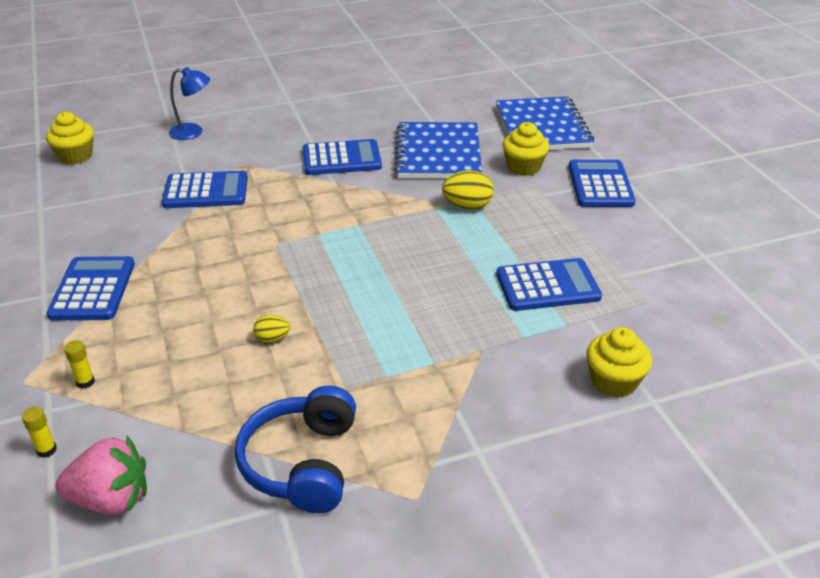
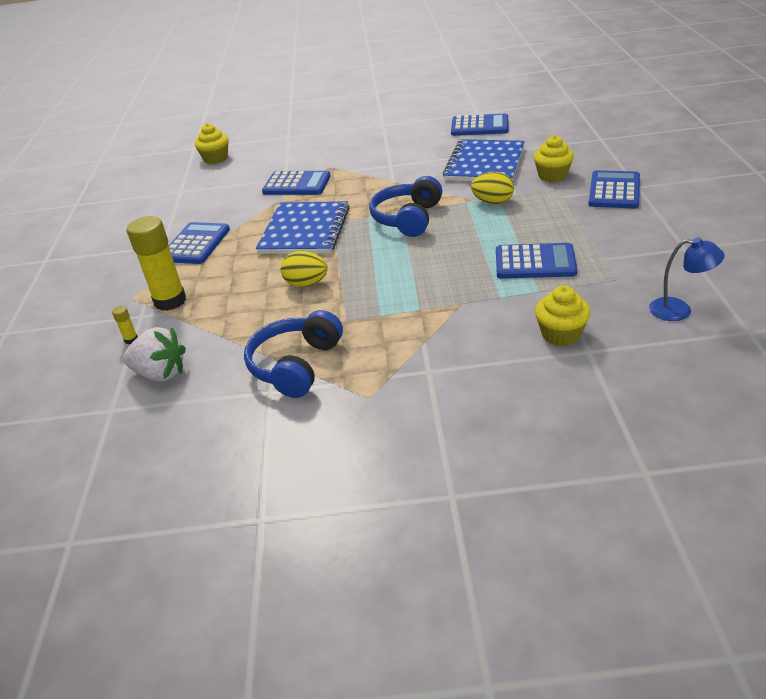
camera: 20 degrees right, 0 degrees up
pink strawberry [55,436,147,515] -> white strawberry [123,327,186,381]
yellow glue stick [64,340,95,389] -> yellow glue stick [127,216,186,311], size x2.48
blue lamp [169,67,210,140] -> blue lamp moved to [649,237,725,321]
yellow egg [253,315,290,343] -> yellow egg [281,251,328,287], size x1.70
blue calculator [303,139,382,175] -> blue calculator moved to [451,114,508,136]
blue notebook [496,96,594,150] -> blue notebook moved to [256,201,350,254]
none -> blue headphones [369,176,442,237]

